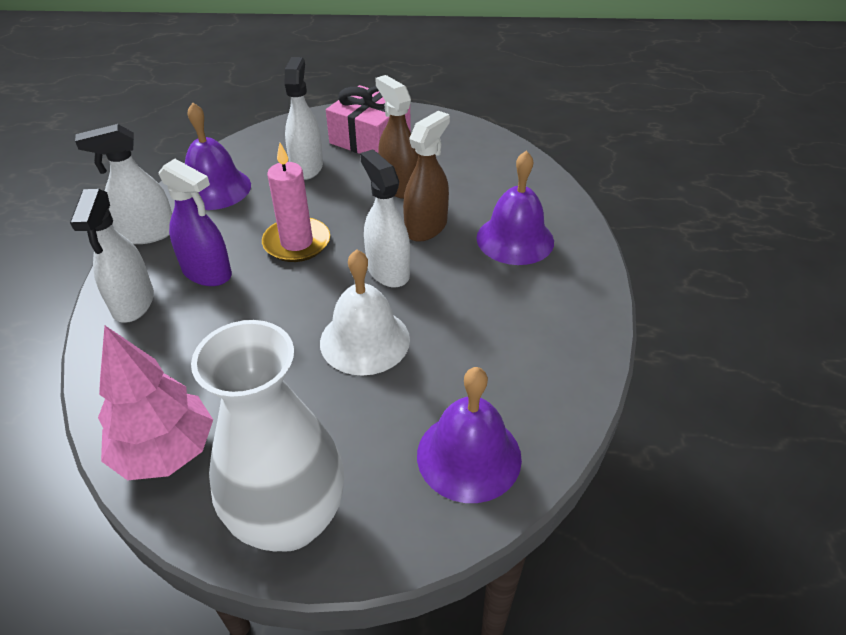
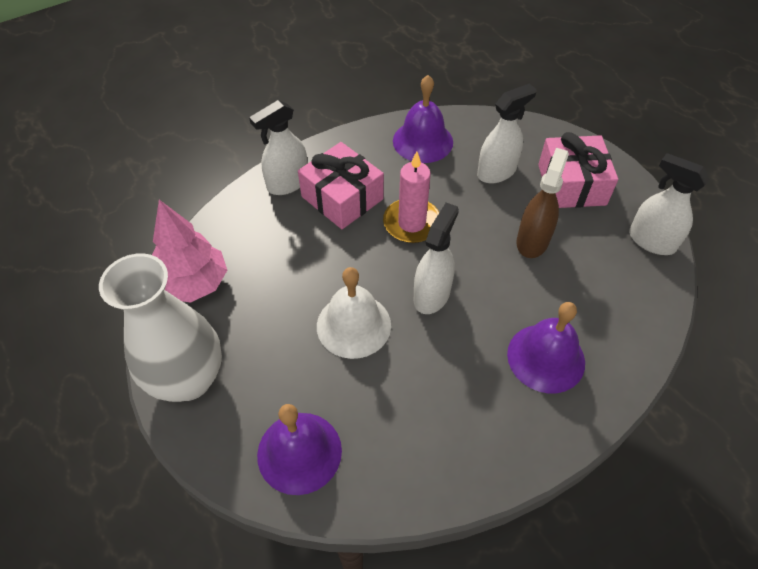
camera: 55 degrees right, 10 degrees up
white spray bottle [75,124,172,244] -> white spray bottle moved to [629,153,709,255]
purple spray bottle [159,159,232,286] -> pink gift [298,142,384,229]
brown spray bottle [403,111,450,242] -> none

